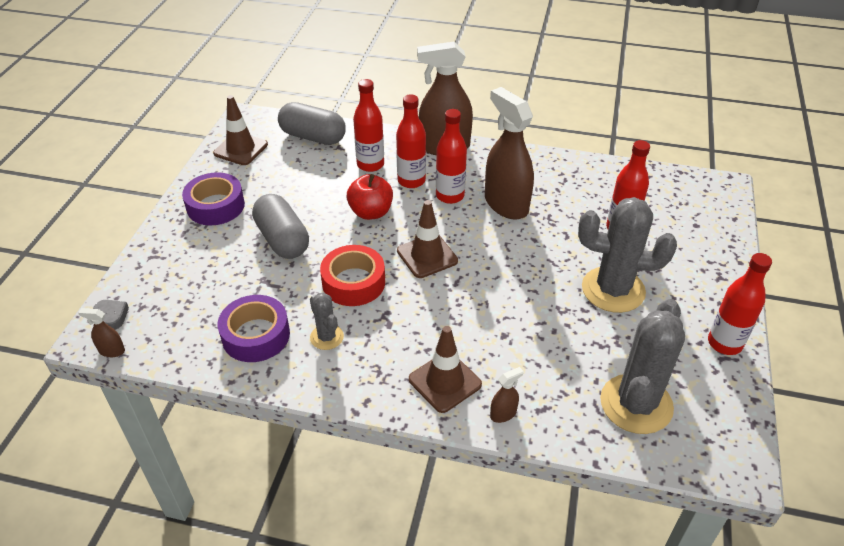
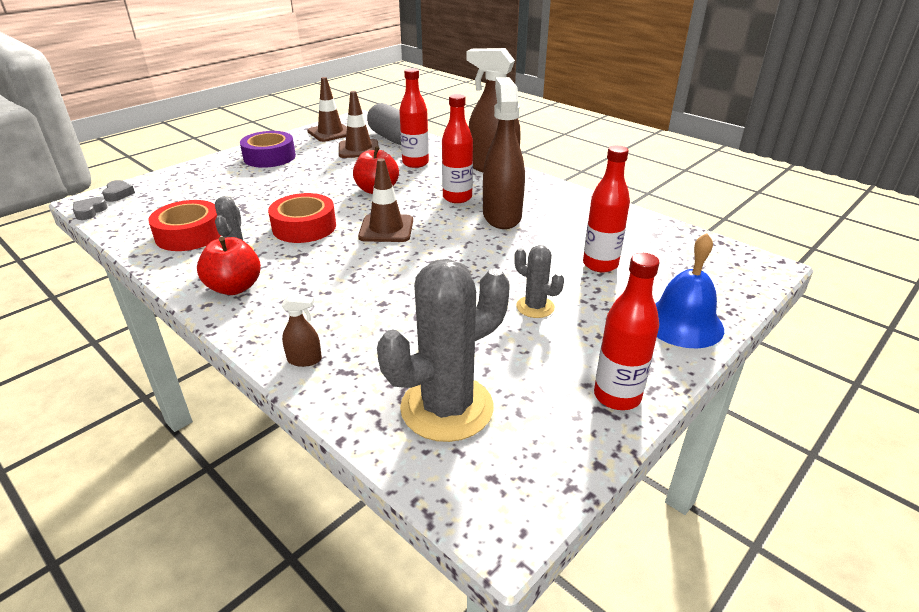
camera: 30 degrees right, 10 degrees down
brown spray bottle [78,308,125,357] -> grey heart [73,197,108,220]
purple tape [218,295,290,362] -> red tape [148,200,221,251]
grey capsule [252,194,309,259] -> none
red bottle [396,94,426,188] -> none
brown traffic cone [409,326,482,413] -> brown traffic cone moved to [339,91,379,158]
grey cactus [578,197,677,313] -> grey cactus [514,245,564,318], size x0.50
none -> red apple [197,237,261,295]
none -> blue bell [655,233,724,348]

